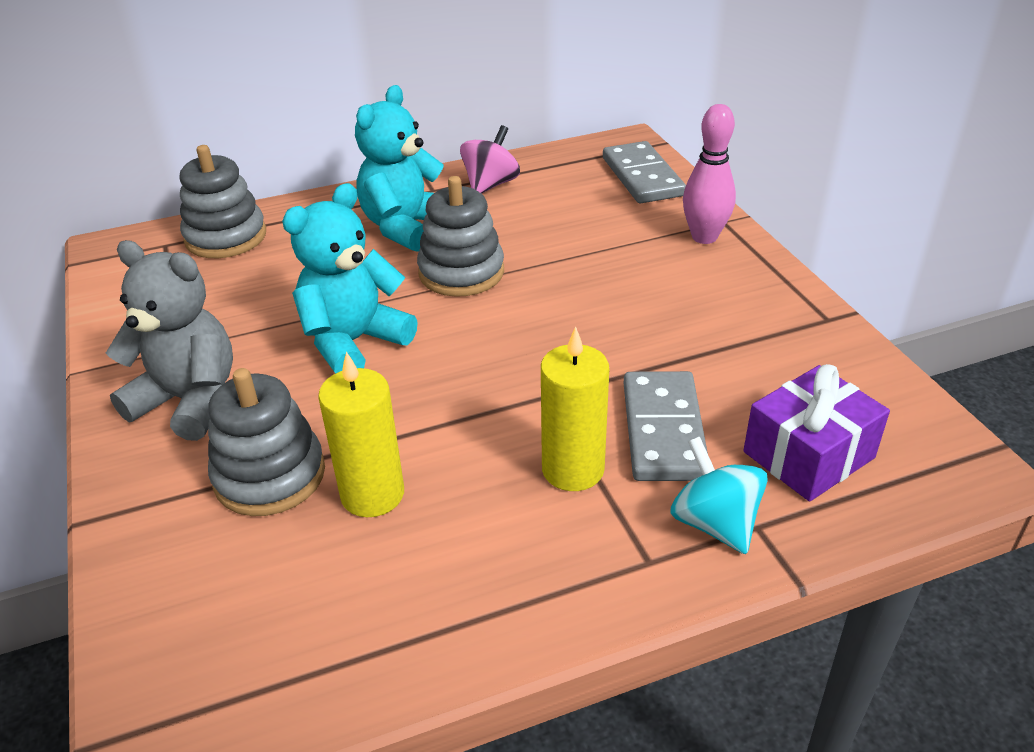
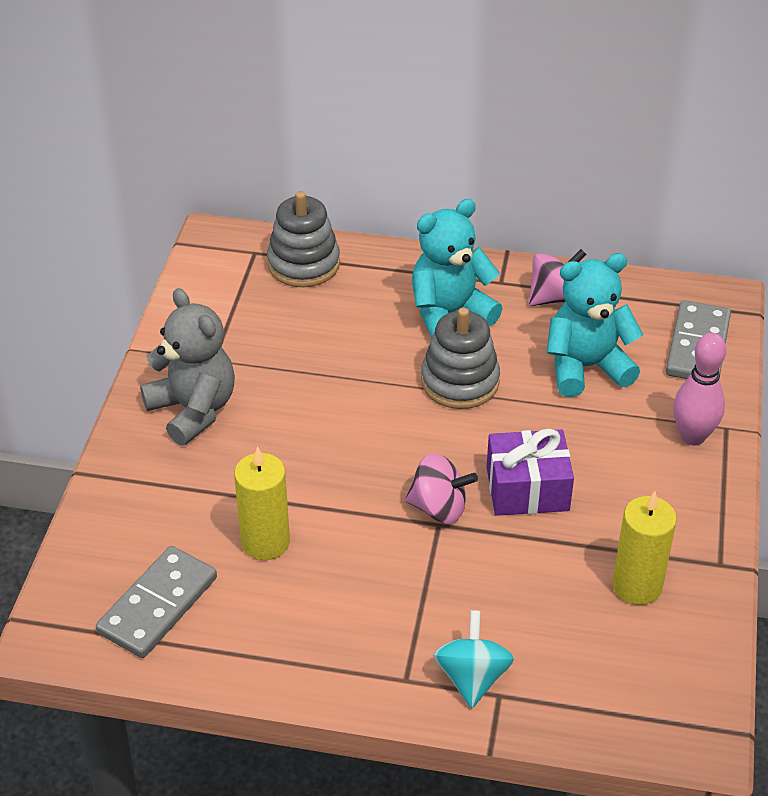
camera: 30 degrees right, 5 degrees up
grey stacking toy [208,368,325,516] -> none
turquoise teddy bear [282,183,418,374] -> turquoise teddy bear moved to [547,253,643,397]
yellow candle [541,326,609,491] -> yellow candle moved to [612,491,677,605]
grey domino [624,371,708,481] -> grey domino moved to [96,546,217,658]
purple gift [743,364,890,502] -> purple gift moved to [487,428,574,516]
none -> pink spinning top [405,453,478,524]

